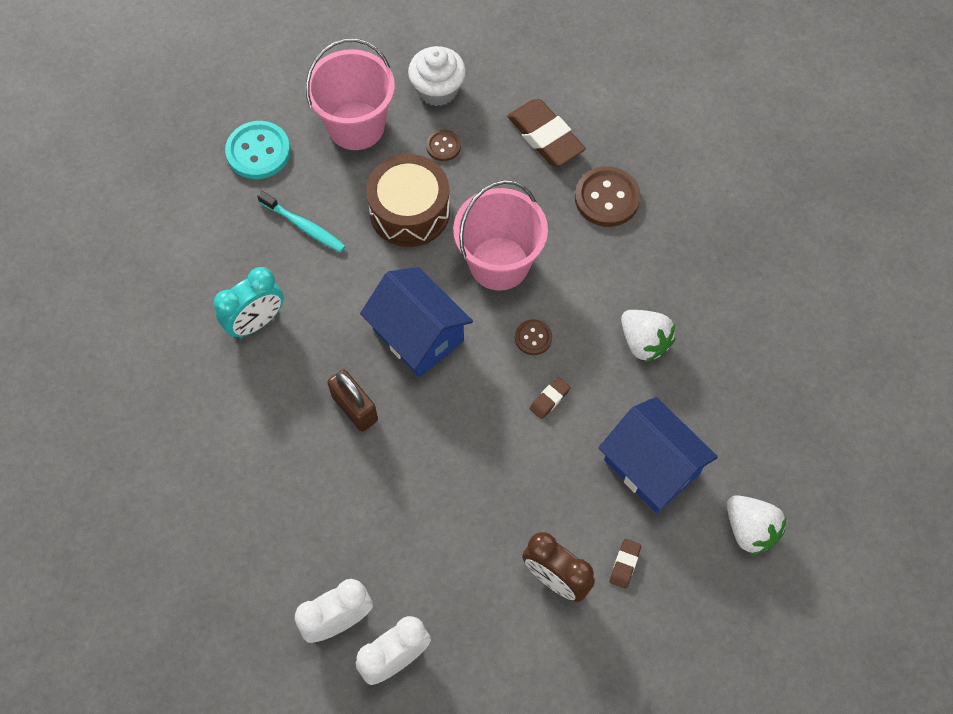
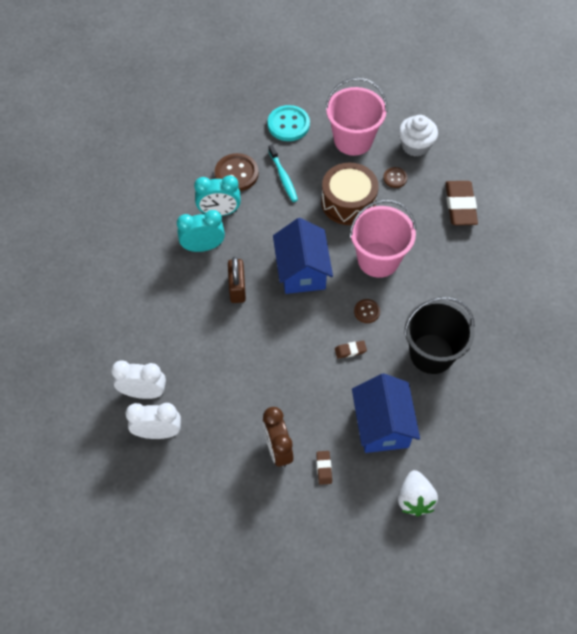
camera: 35 degrees right, 5 degrees down
brown button [575,166,641,227] -> brown button moved to [215,153,259,191]
brown eraser [610,539,641,589] -> brown eraser turned 60 degrees counterclockwise [316,451,332,485]
white strawberry [621,310,676,363] -> black bucket [404,297,475,374]
none -> turquoise clock [177,210,225,252]

